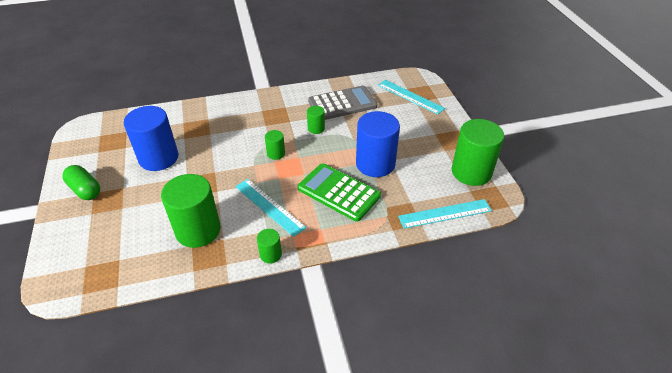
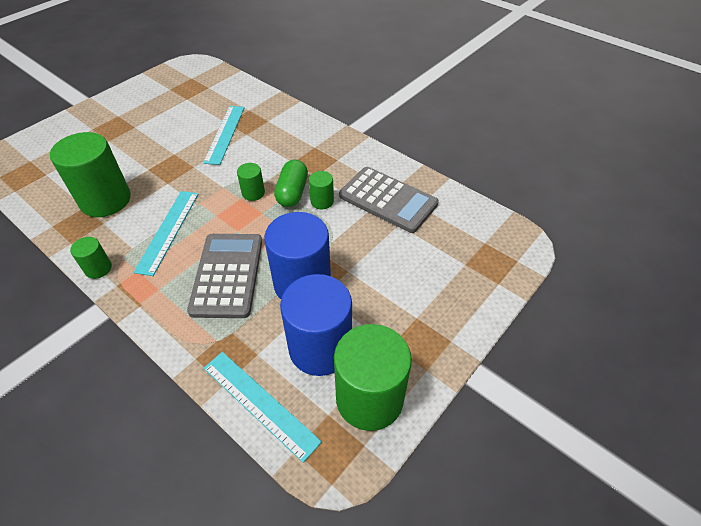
camera: 55 degrees right, 5 degrees up
green capsule [62,165,100,200] -> green capsule moved to [274,160,308,207]
blue cylinder [124,106,178,171] -> blue cylinder moved to [280,274,352,376]
green calculator [298,163,381,222] -> grey calculator [187,234,262,318]
turquoise ruler [378,80,445,115] -> turquoise ruler moved to [203,106,245,165]

